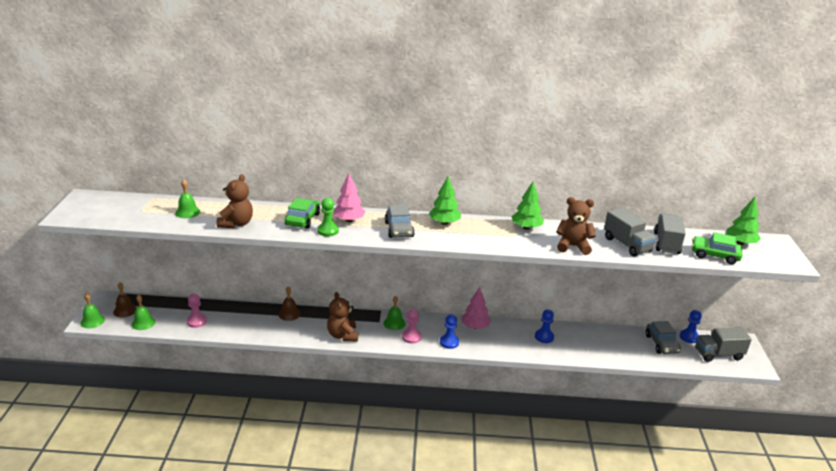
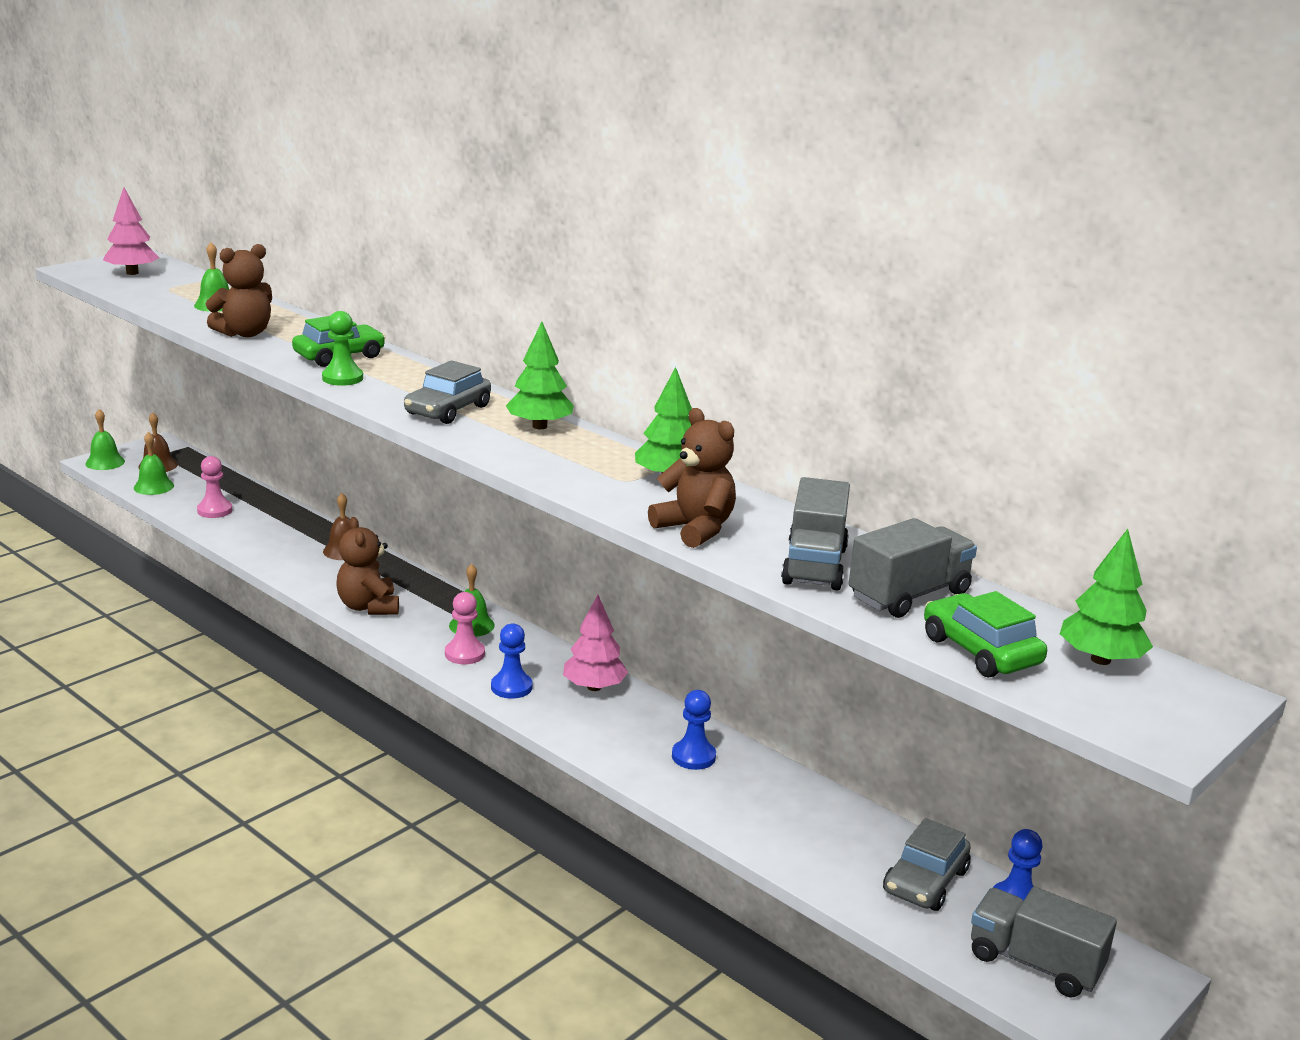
camera: 40 degrees right, 5 degrees down
brown teddy bear [327,292,358,342] -> brown teddy bear turned 45 degrees counterclockwise [337,517,399,615]
pink tree [333,174,365,222] -> pink tree moved to [103,187,160,275]

